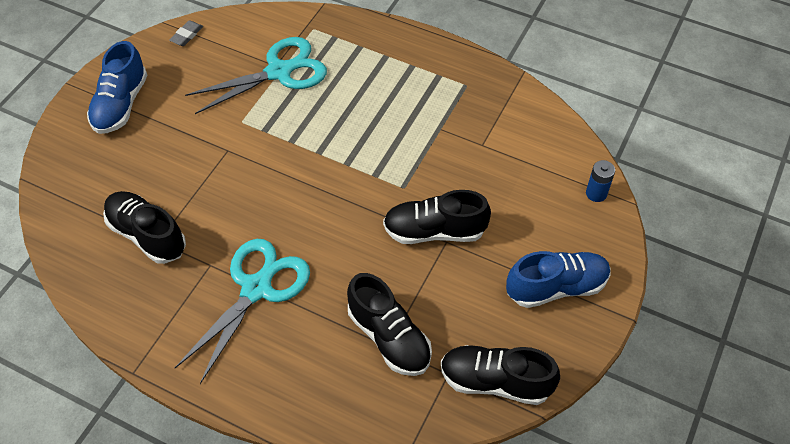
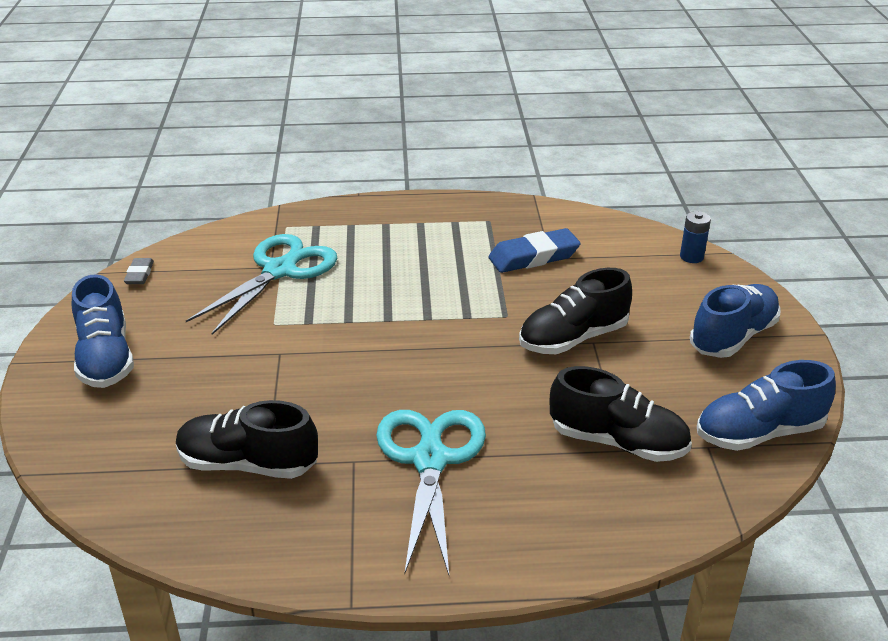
camera: 30 degrees left, 20 degrees down
black shoe [441,345,560,405] -> blue shoe [697,360,836,451]
none -> blue eraser [488,228,581,273]

